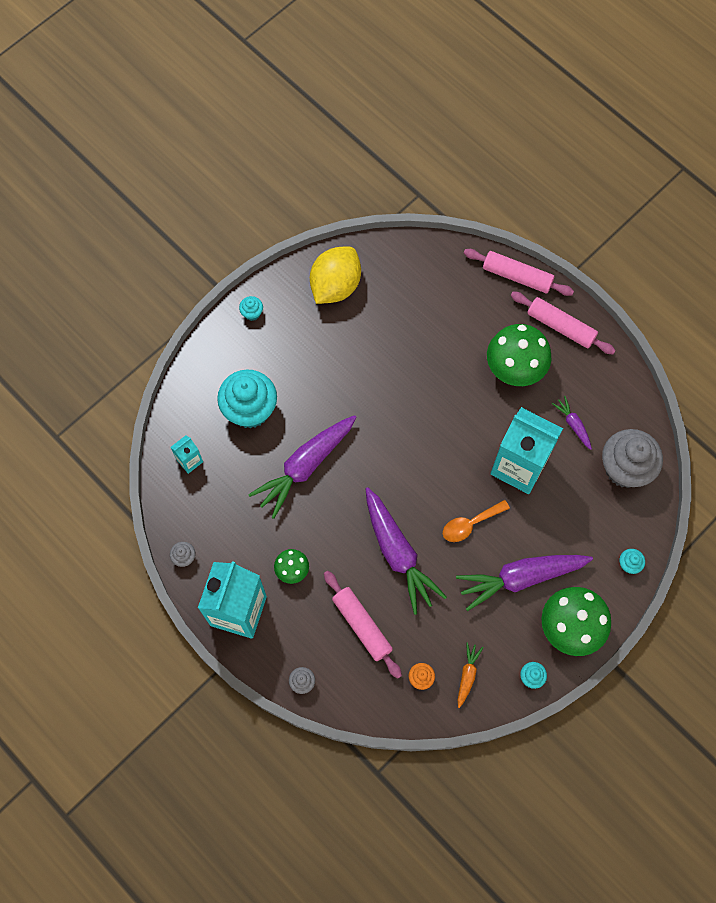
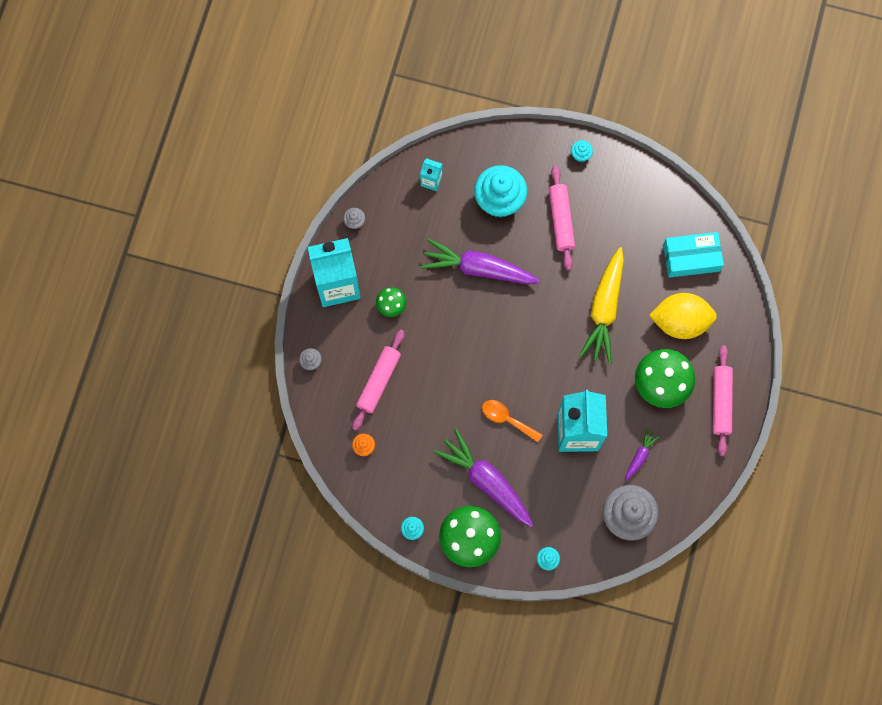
camera: 60 degrees right, 5 degrees up
yellow lemon [310,247,361,304] -> yellow lemon moved to [649,293,717,339]
purple carrot [366,487,447,615] -> none
orange carrot [458,643,483,708] -> none
pink rolling pin [464,249,574,296] -> pink rolling pin moved to [549,166,575,270]
none -> yellow carrot [579,247,624,363]
none -> turquoise box [663,232,724,278]

